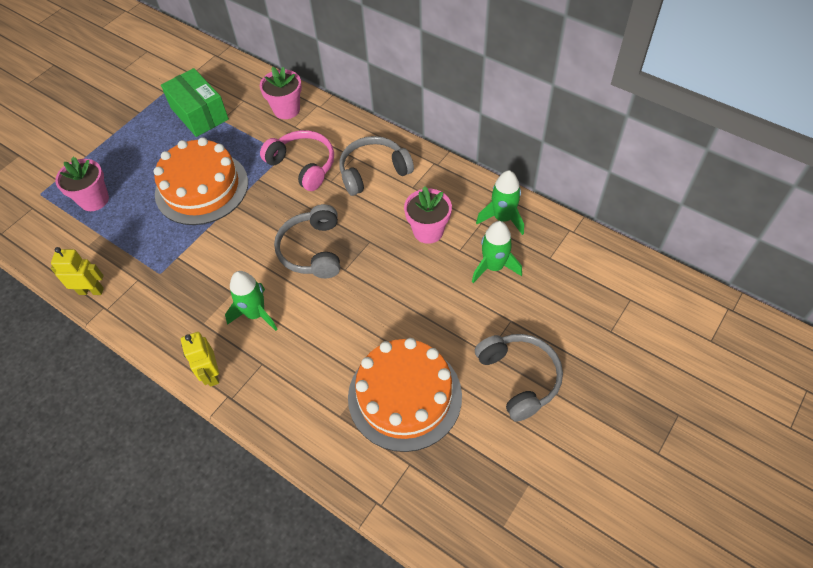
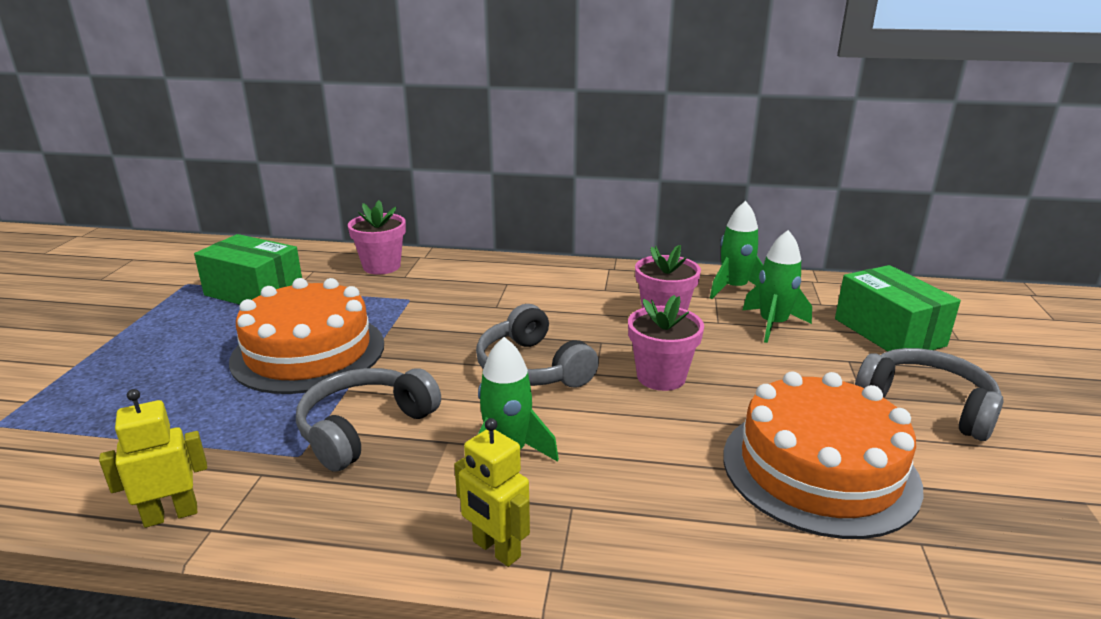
camera: 30 degrees left, 30 degrees down
pink flower pot [55,157,109,211] -> pink flower pot moved to [628,295,704,391]
pink headphones [260,130,334,191] -> none
grey headphones [339,136,414,196] -> grey headphones moved to [296,368,441,472]
none -> green box [835,265,961,352]

